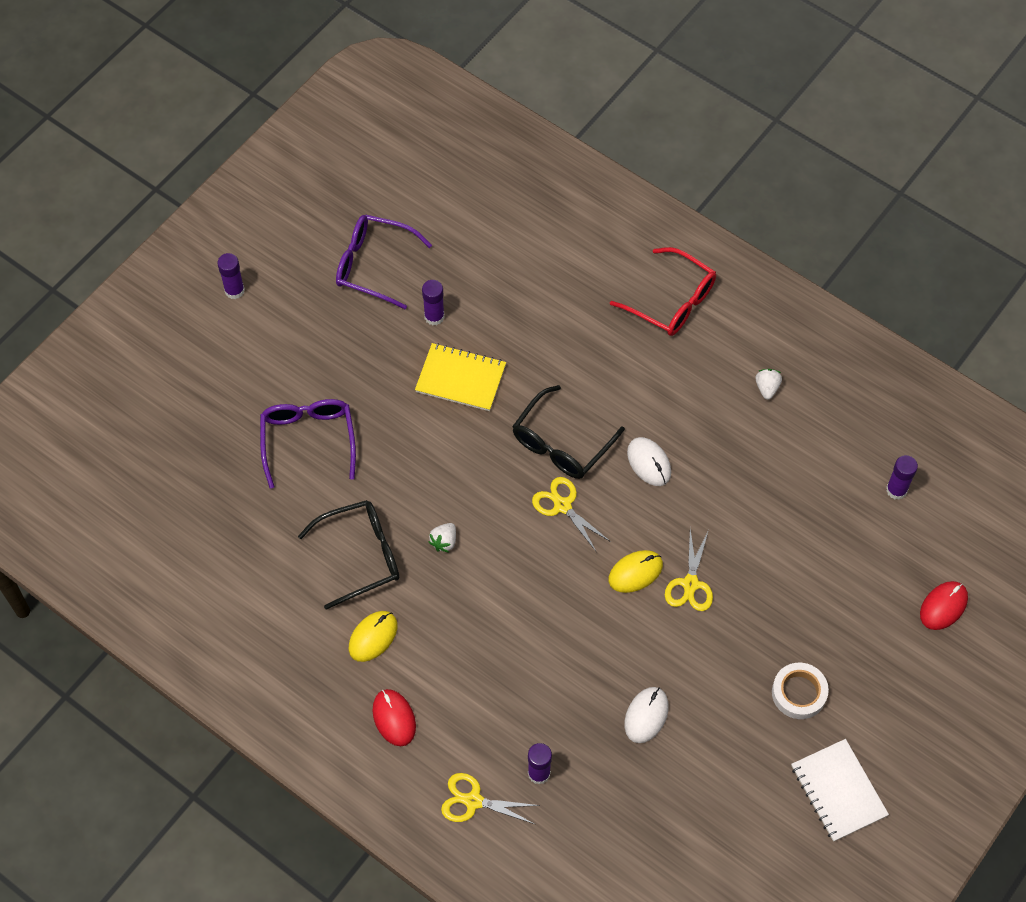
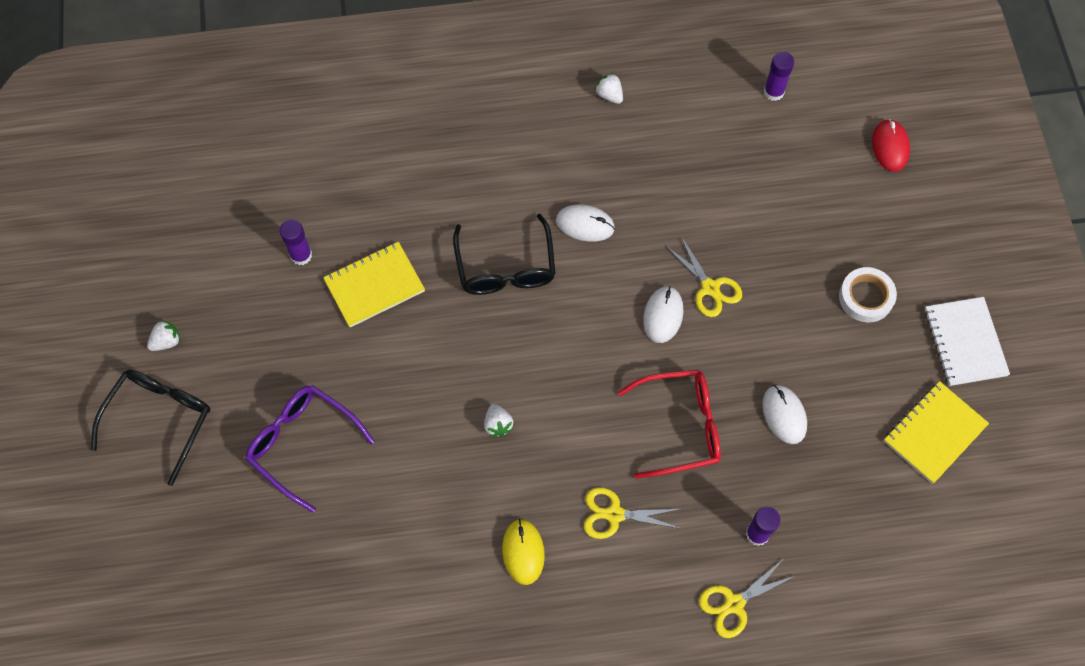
camera: 45 degrees left, 5 degrees up
purple glue stick [217,253,245,299] -> none
black glasses [298,500,399,610] -> black glasses moved to [91,370,210,486]
purple glasses [336,215,432,309] -> none
red mouse [373,689,416,746] -> none
yellow scissors [532,477,611,551] -> yellow scissors moved to [584,487,682,539]
yellow mouse [608,550,663,593] -> white mouse [643,286,684,343]
red glasses [610,247,716,336] -> red glasses moved to [618,370,721,479]
white notebook [791,739,889,842] -> white notebook turned 60 degrees clockwise [925,297,1010,386]
none -> white strawberry [147,320,181,351]
none -> yellow notebook [884,381,989,484]

